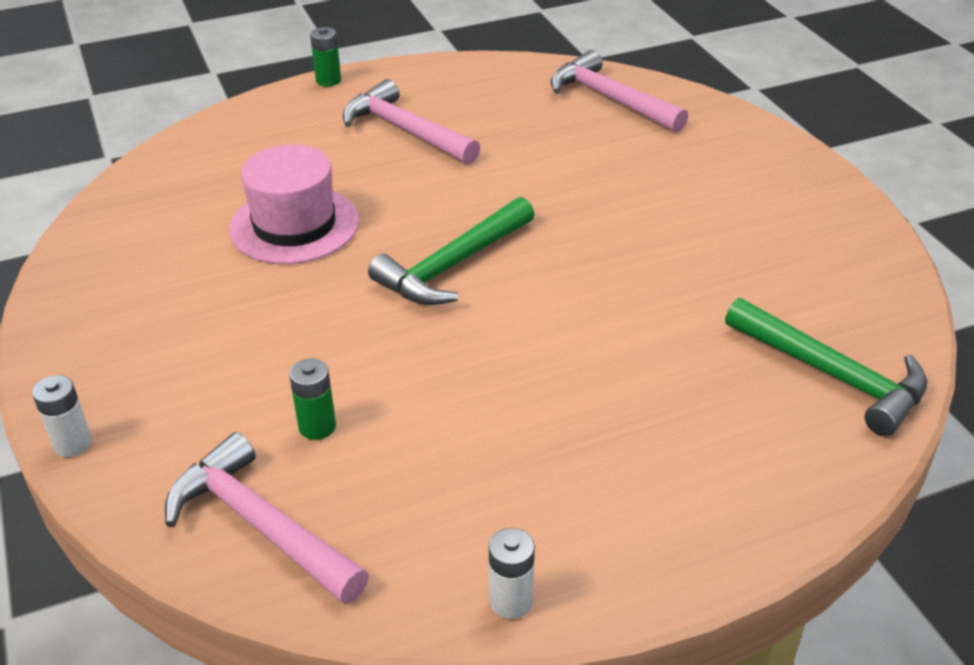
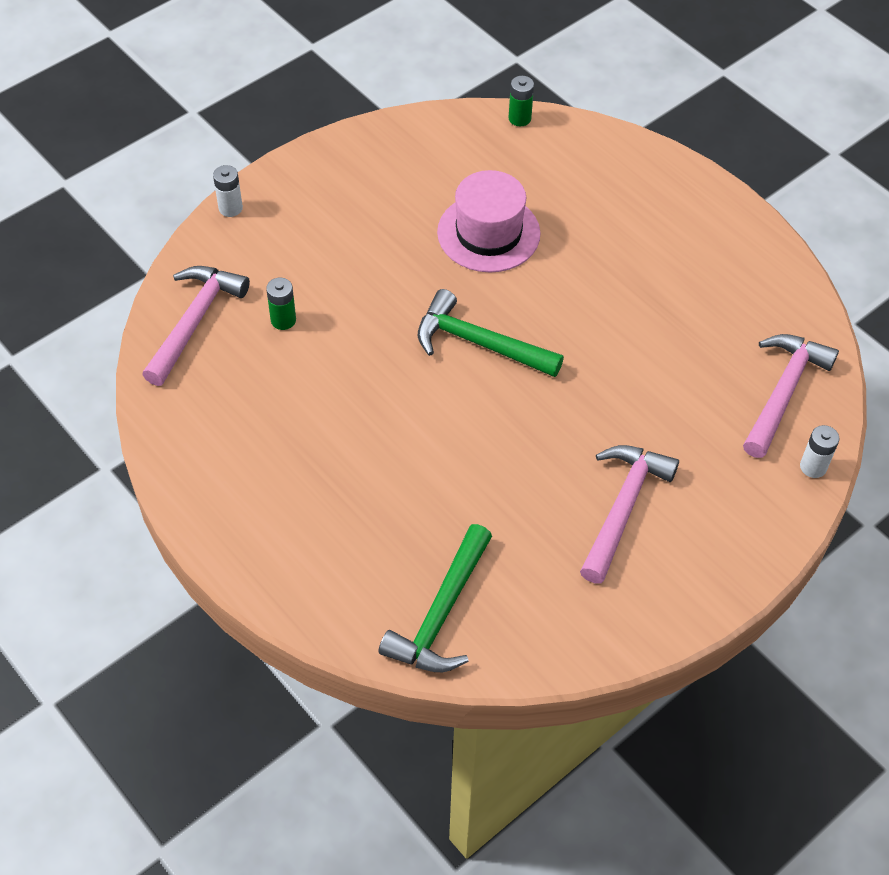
camera: 70 degrees right, 15 degrees up
green battery [310,27,341,87] -> green battery moved to [509,76,534,126]
pink hammer [343,79,480,164] -> pink hammer moved to [580,445,679,584]
white battery [489,528,535,619] -> white battery moved to [800,425,840,478]

